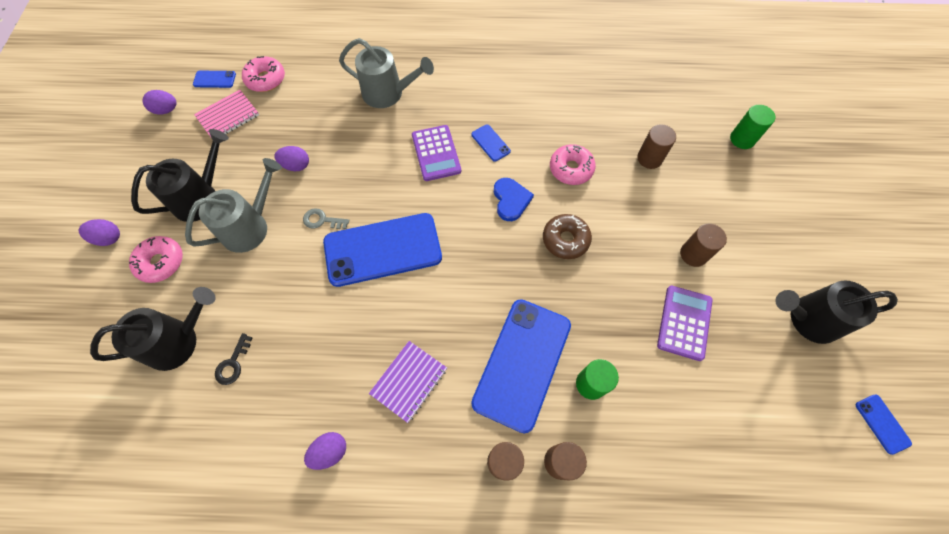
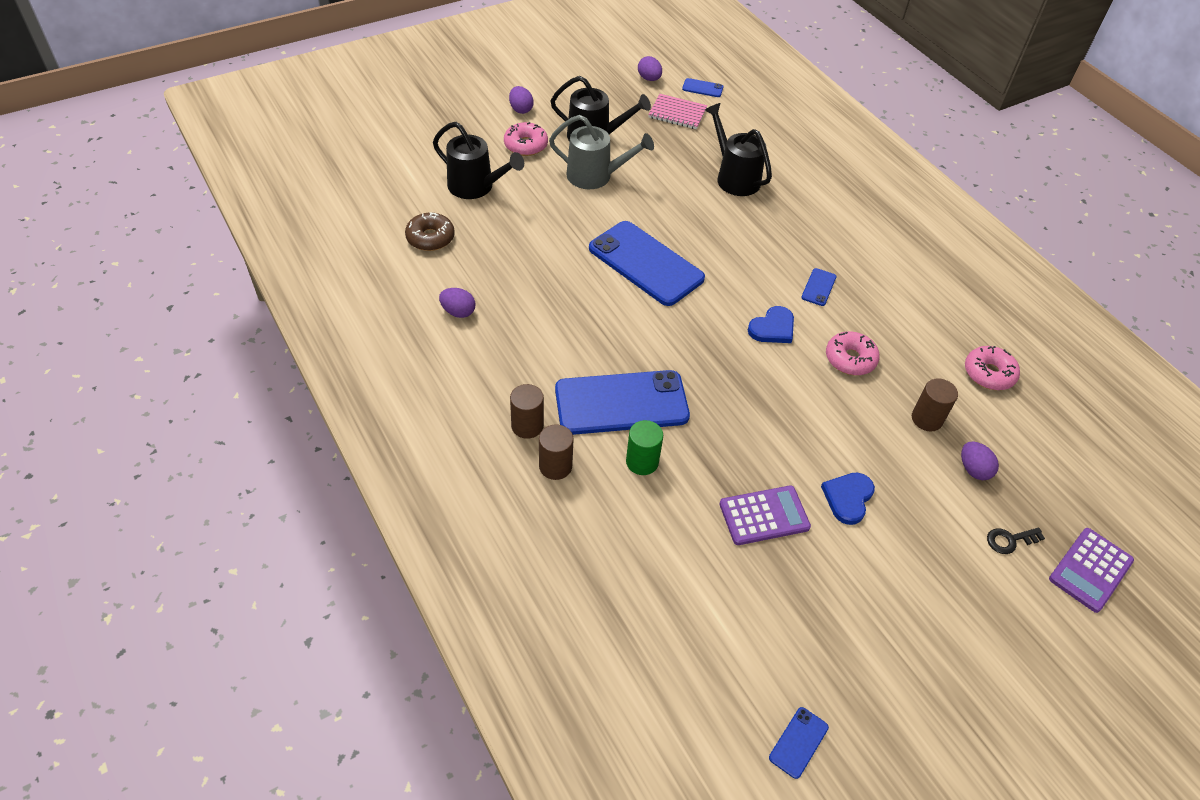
camera: 55 degrees right, 15 degrees down
blue phone [193,71,236,88] -> blue phone turned 45 degrees counterclockwise [682,78,723,97]
black key [215,333,252,385] -> black key moved to [987,528,1045,554]
pink donut [242,56,285,92] -> pink donut moved to [965,346,1020,390]
purple egg [274,146,309,171] -> purple egg moved to [961,441,999,480]
grey key [303,208,349,229] -> none
grey watering can [339,38,434,108] -> none
purple notebook [369,341,447,423] -> none
purple calculator [412,125,461,181] -> purple calculator moved to [1049,528,1134,613]
brown donut [543,214,592,259] -> brown donut moved to [405,212,455,251]
brown cylinder [680,224,727,267] -> blue heart [821,473,875,525]
green cylinder [730,105,775,149] -> none
black watering can [775,280,898,344] -> black watering can moved to [705,103,772,196]

